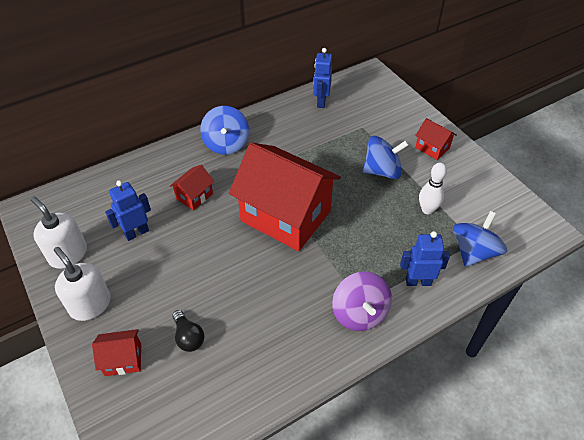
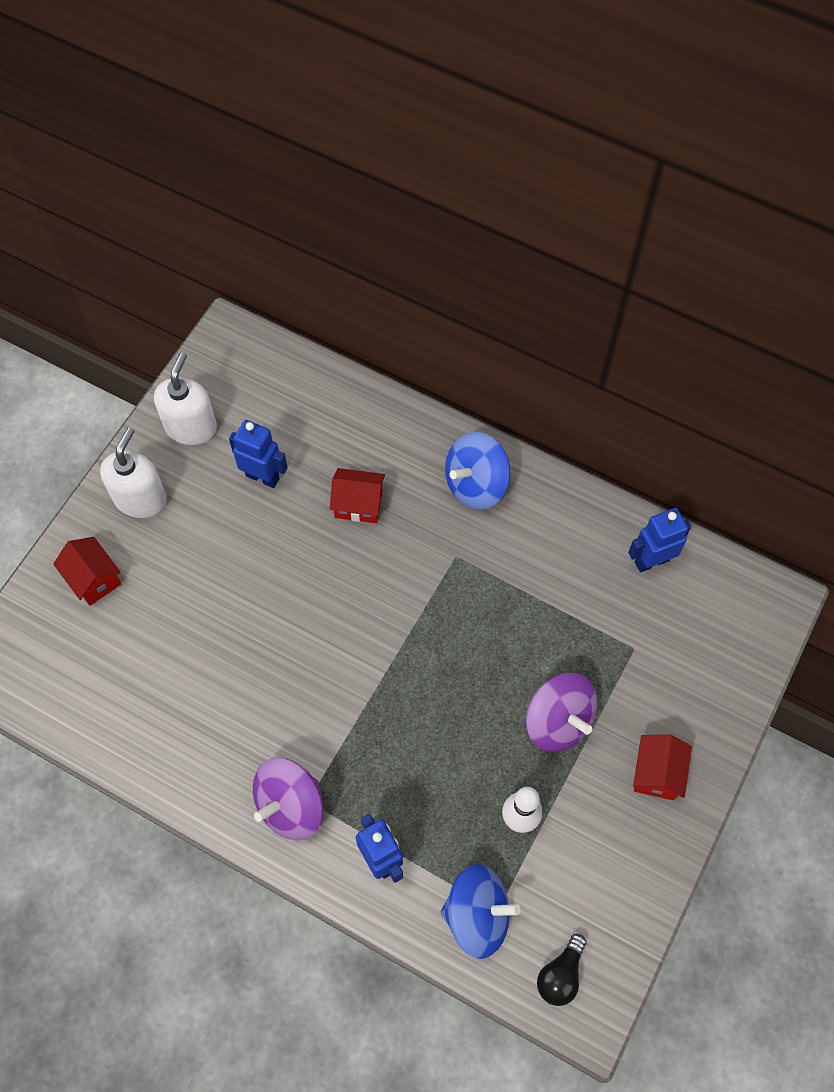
camera: 60 degrees right, 15 degrees up
black light bulb [172,310,204,352] -> black light bulb moved to [537,934,587,1006]
red house [229,142,341,251] -> none
blue spinning top [363,136,409,179] -> purple spinning top [526,673,598,752]

